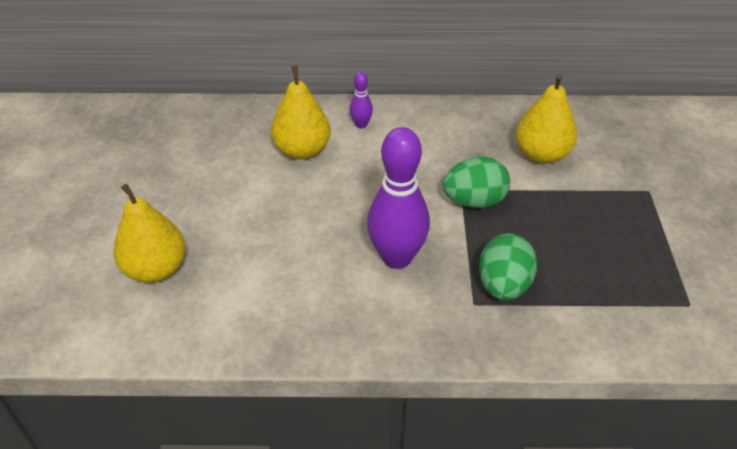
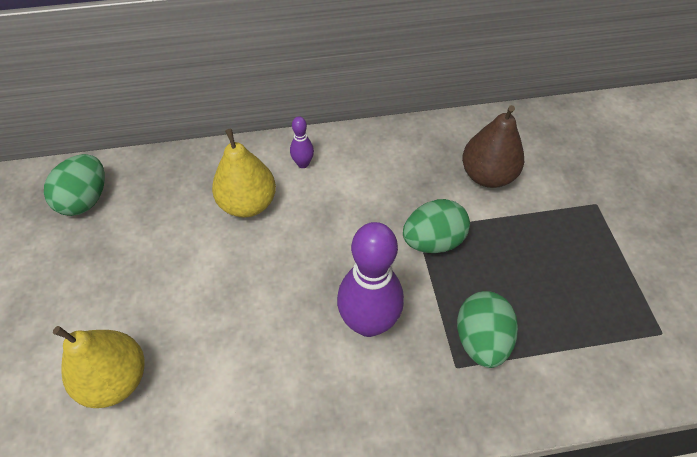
camera: 10 degrees left, 10 degrees up
yellow pear [516,74,577,164] -> brown pear [462,105,524,188]
none -> green egg [44,154,105,216]

